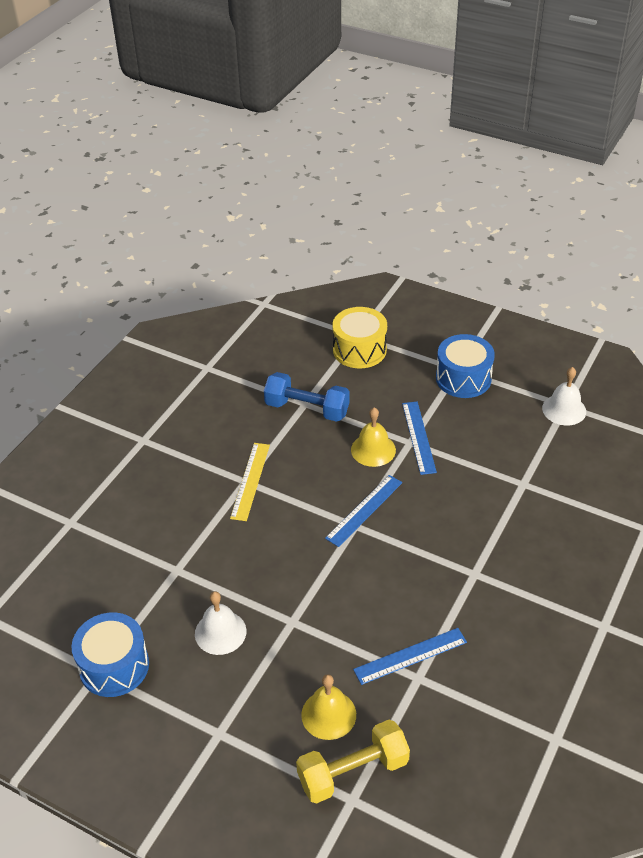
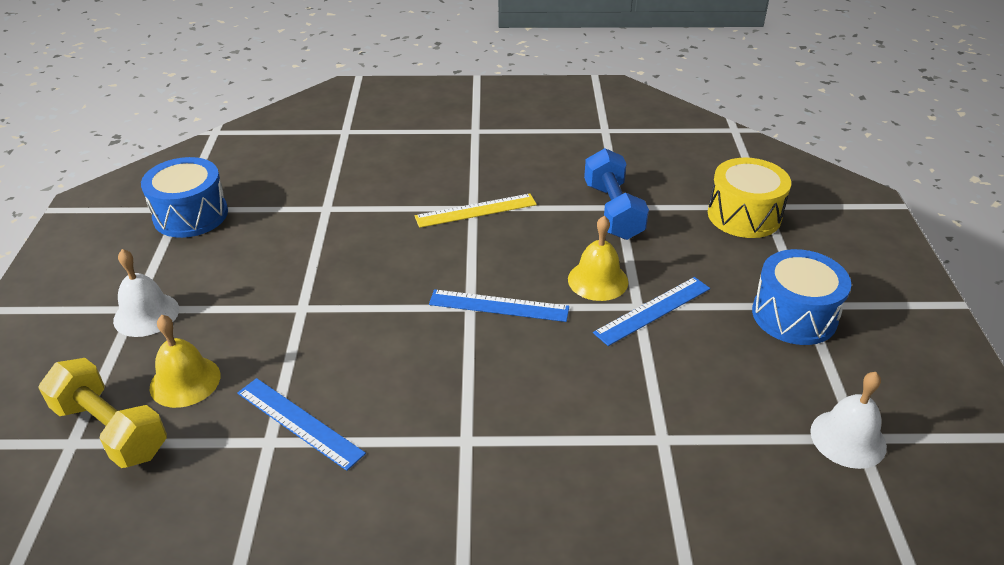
camera: 60 degrees right, 5 degrees down
white bell [195,591,247,655] -> white bell moved to [113,249,179,337]

